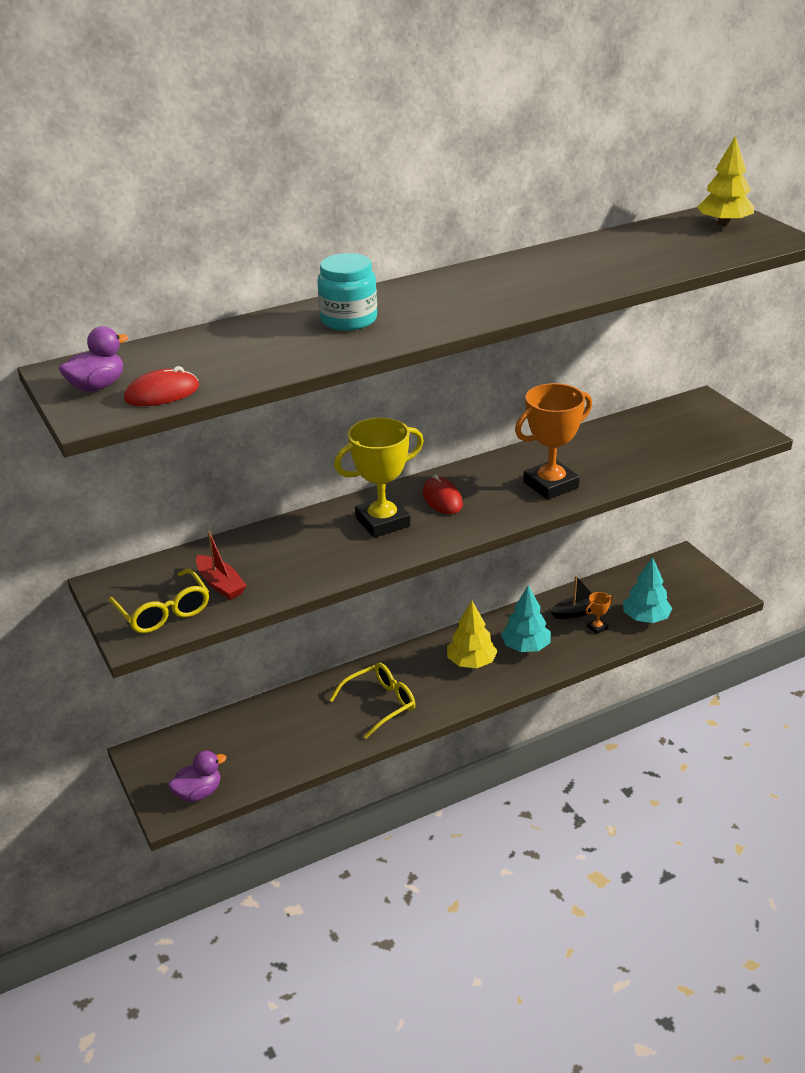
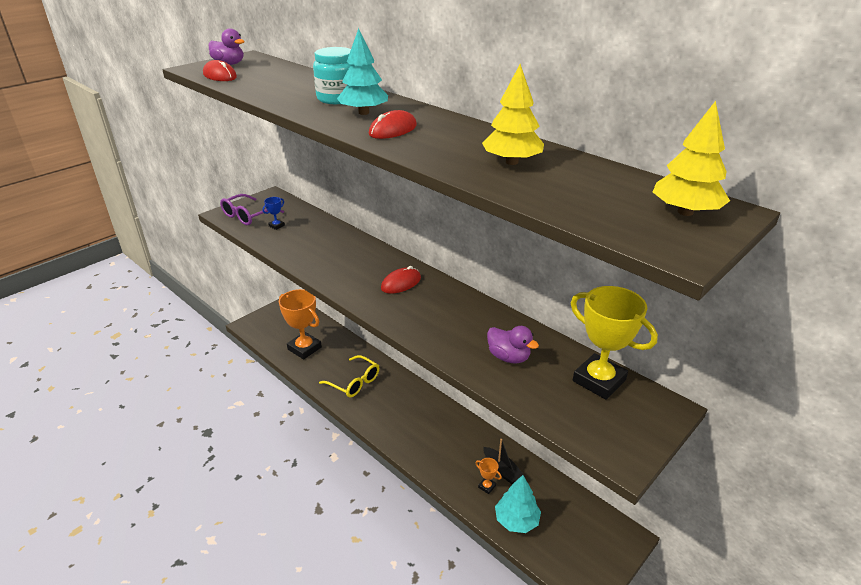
camera: 70 degrees right, 0 degrees up
yellow glasses [108,568,209,633] -> purple glasses [220,194,284,225]
purple duck [168,751,226,802] -> purple duck moved to [487,326,539,363]
red boat [196,531,247,600] -> blue trophy [263,197,285,230]
yellow trophy [334,417,424,538] -> yellow trophy moved to [571,286,658,400]
yellow tree [447,601,498,668] -> yellow tree moved to [482,64,544,165]
turquoise tree [501,585,551,652] -> turquoise tree moved to [337,28,388,115]
orange trophy [515,383,592,500] -> orange trophy moved to [279,289,322,359]
none -> red mouse [369,110,417,139]

